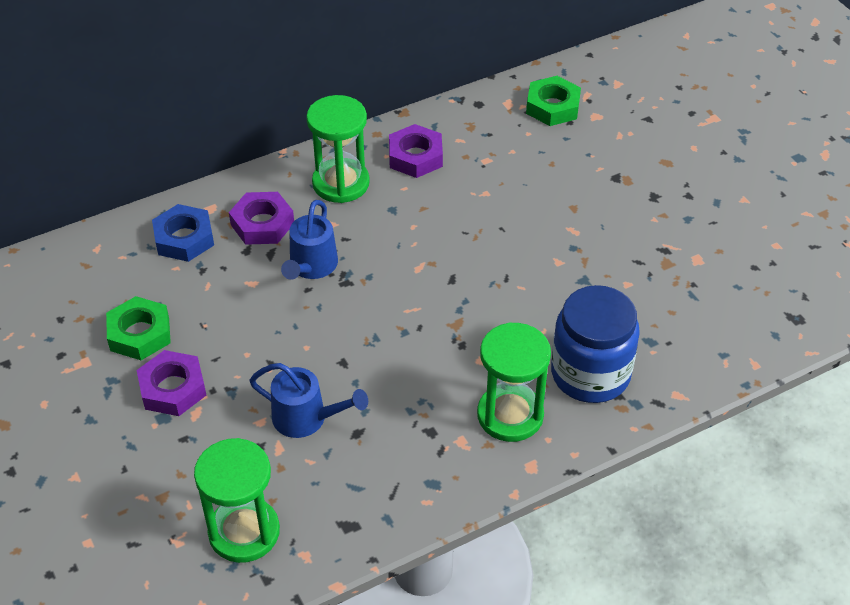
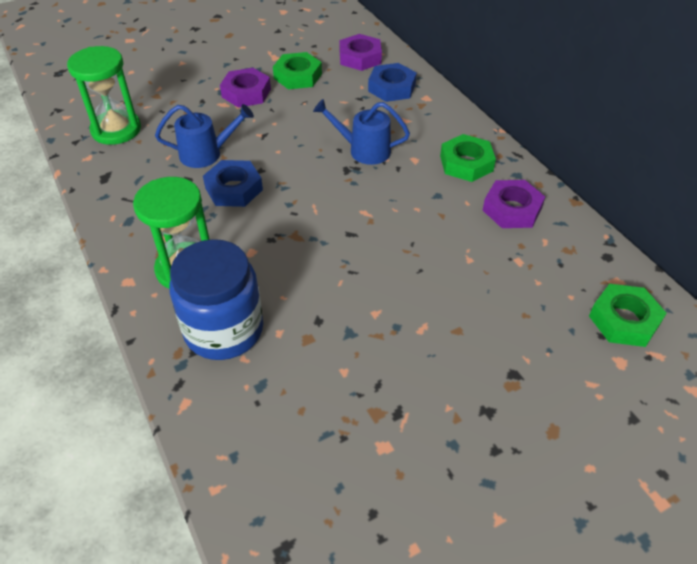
camera: 90 degrees right, 0 degrees up
purple nut [229,192,294,245] -> purple nut moved to [339,34,382,71]
blue watering can [249,363,368,438] -> blue watering can turned 120 degrees counterclockwise [155,104,254,168]
green hourglass [306,95,370,203] -> green nut [440,134,496,182]
none -> blue nut [203,160,263,207]

